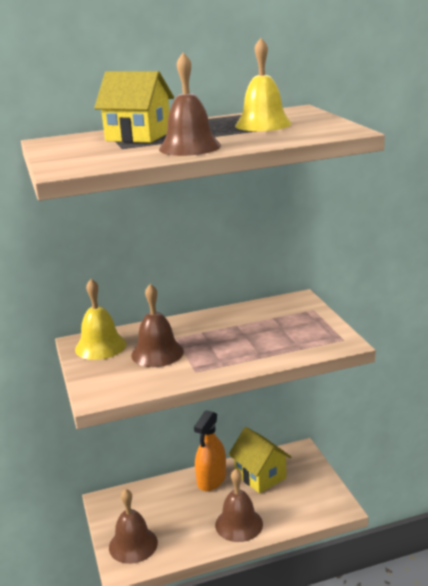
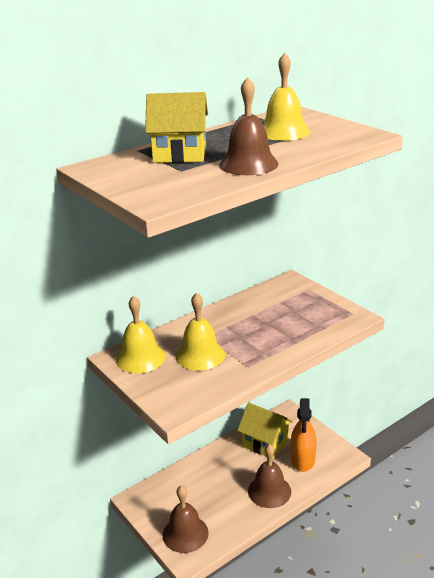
camera: 20 degrees left, 5 degrees up
brown bell [131,284,184,367] -> yellow bell [176,293,225,371]
orange spray bottle [194,410,226,491] -> orange spray bottle moved to [290,398,317,472]

